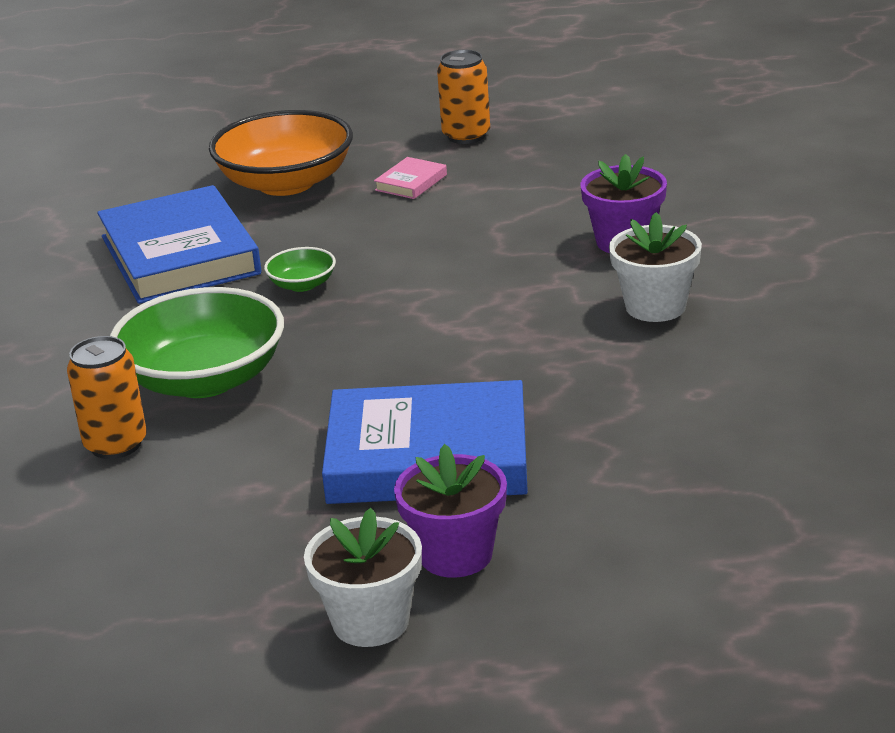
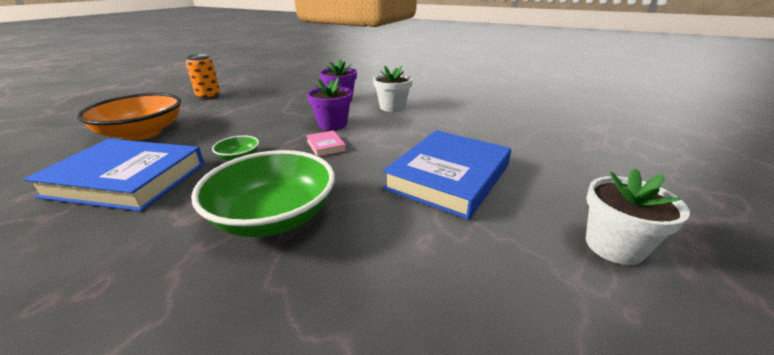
camera: 60 degrees left, 0 degrees up
orange can [67,336,147,459] -> none
pink book [374,157,447,199] -> pink book moved to [306,130,346,157]
purple flower pot [394,444,507,578] -> purple flower pot moved to [307,78,353,130]

